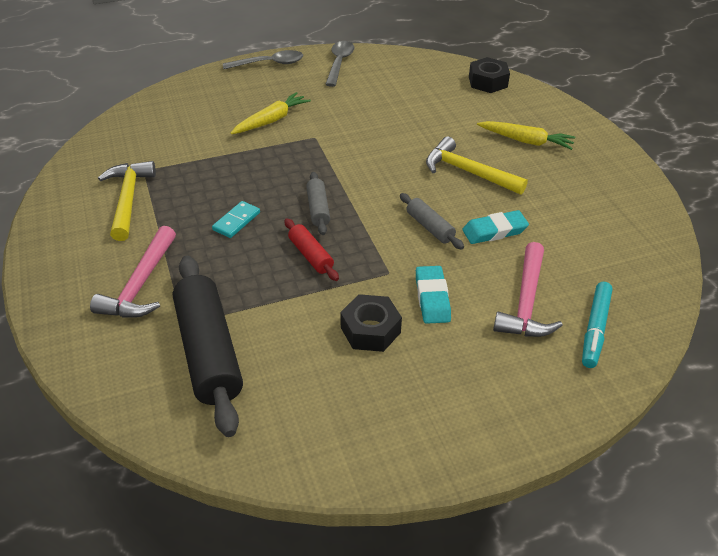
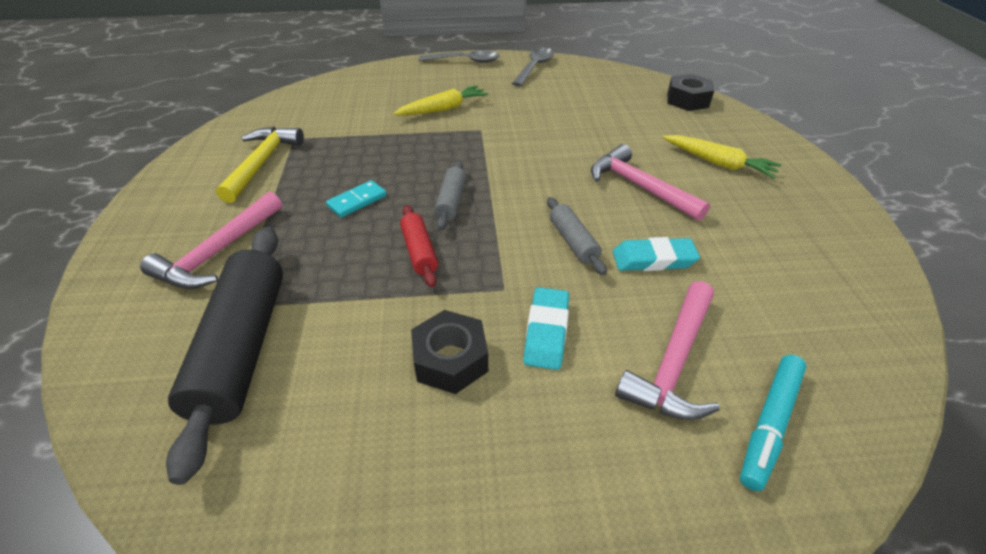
camera: 15 degrees right, 0 degrees up
yellow hammer [426,137,528,195] -> pink hammer [591,144,710,221]

